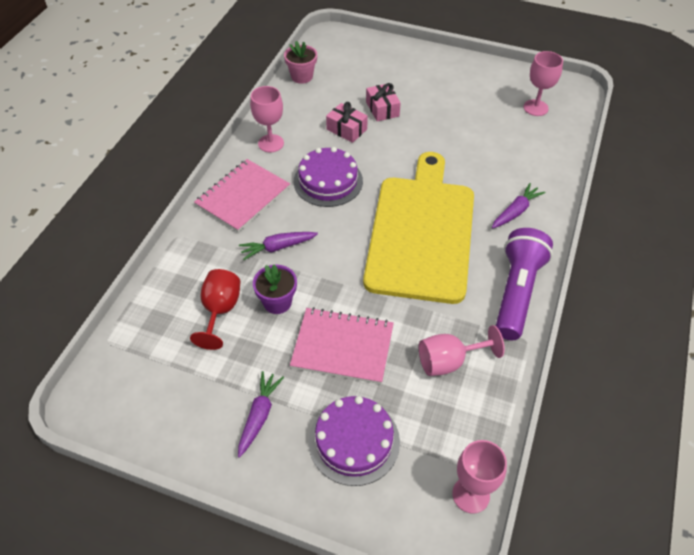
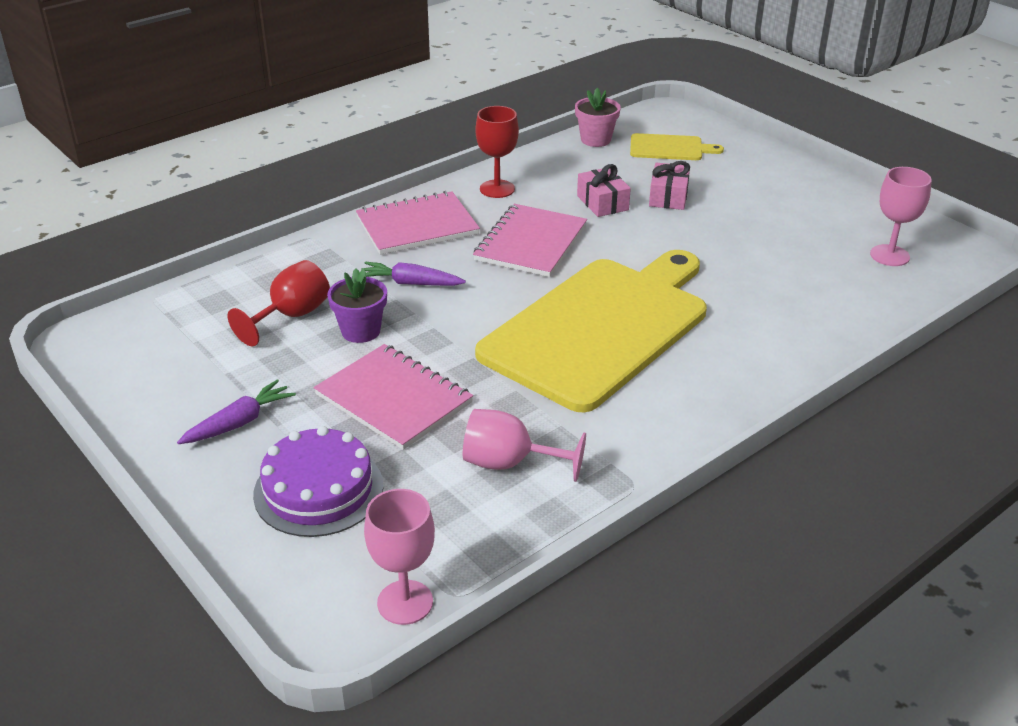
camera: 30 degrees right, 15 degrees down
pink goblet [250,86,284,152] -> red goblet [475,106,519,198]
purple cake [294,147,363,207] -> pink notebook [473,204,587,277]
purple carrot [492,183,546,228] -> none
purple flashlight [496,228,553,340] -> none
none -> yellow cutting board [630,133,724,160]

